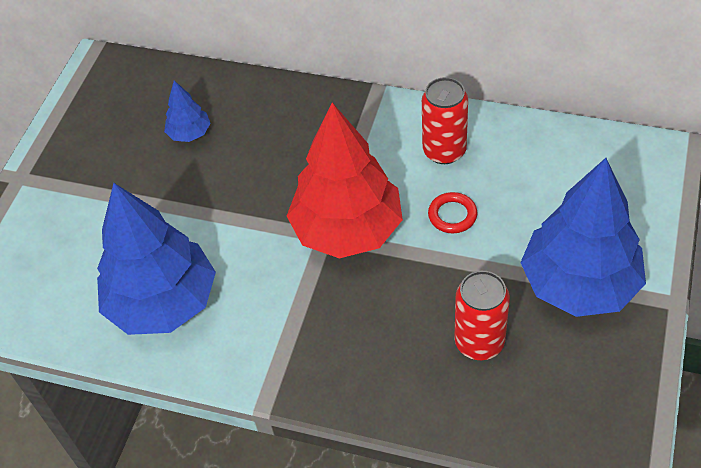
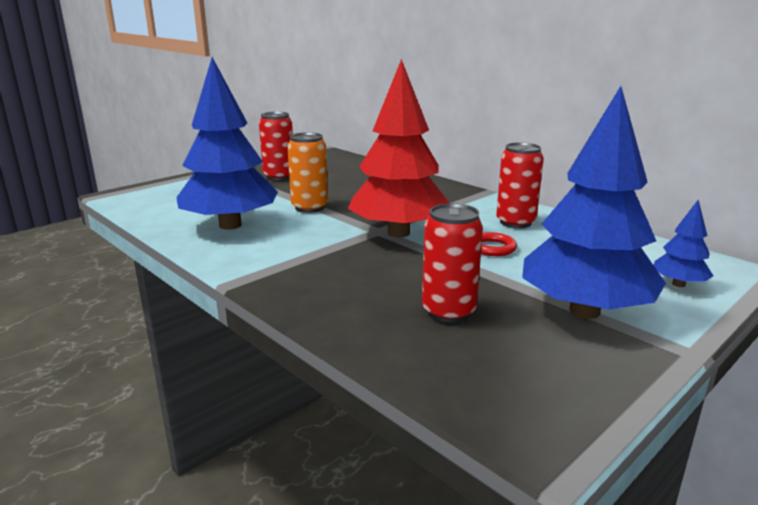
camera: 25 degrees right, 30 degrees down
blue tree [164,81,211,142] -> blue tree moved to [654,199,714,287]
none -> red can [259,112,293,181]
none -> orange can [287,132,328,213]

